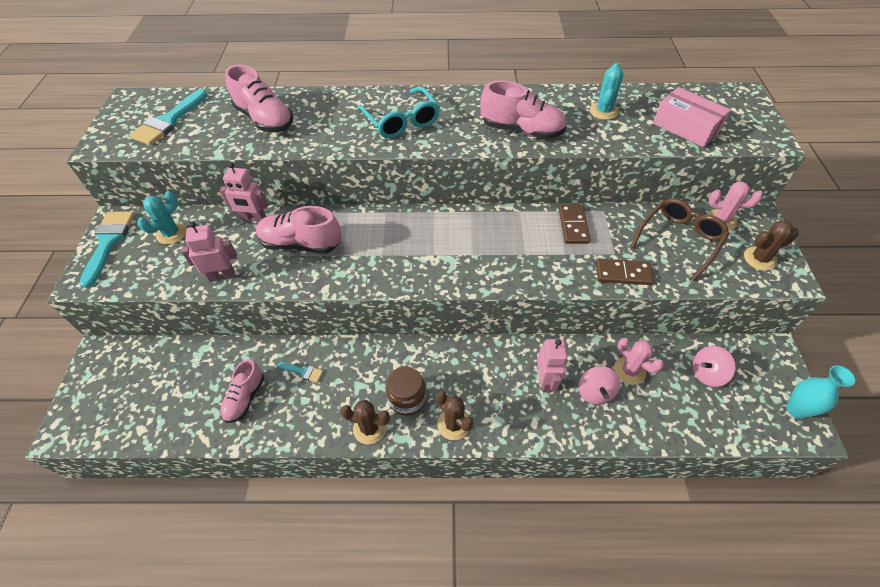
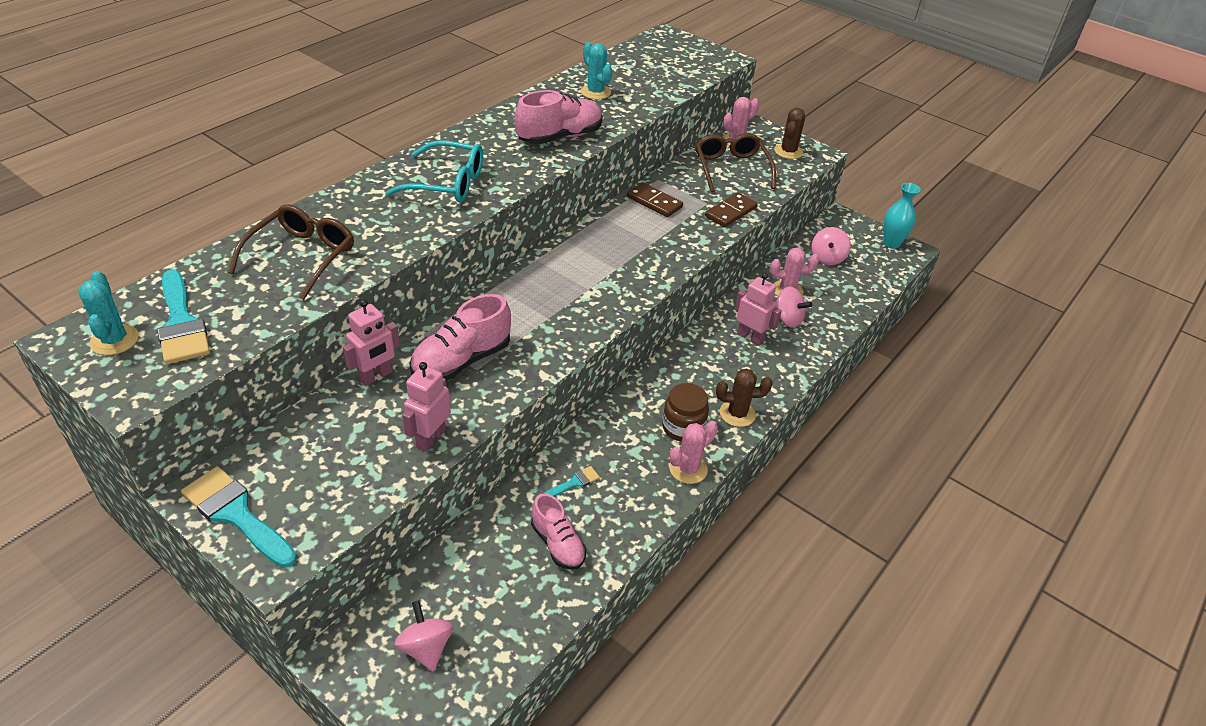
camera: 55 degrees left, 10 degrees down
turquoise cactus [138,191,187,244] -> turquoise cactus moved to [78,271,139,355]
pink shoe [225,65,293,132] -> brown glasses [228,204,354,300]
brown cactus [341,400,390,444] -> pink cactus [669,421,718,484]
pink box [653,87,731,147] -> none
none -> pink spinning top [394,600,453,671]

